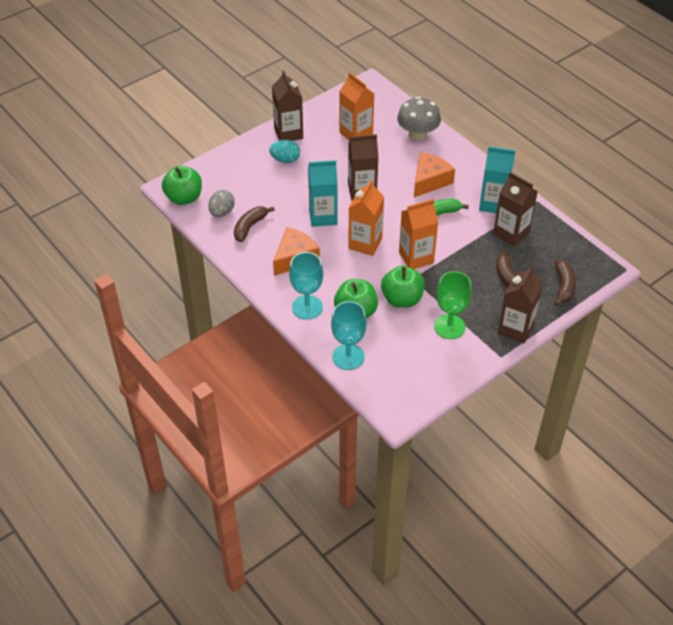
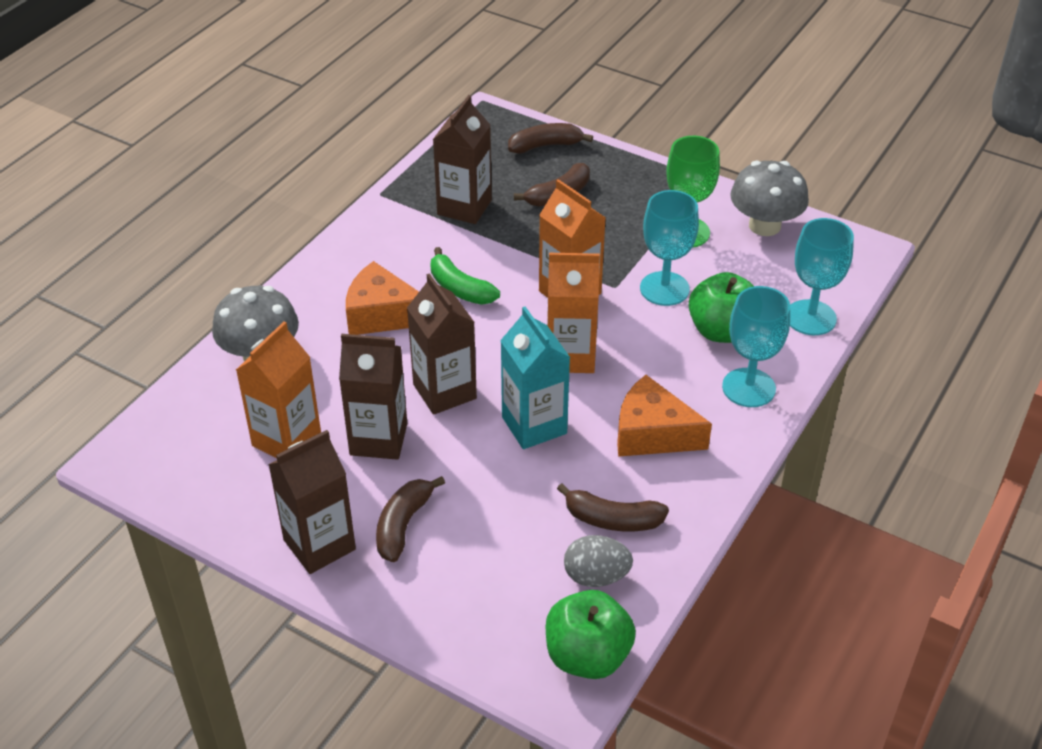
camera: 110 degrees left, 5 degrees down
turquoise egg [269,140,300,163] -> brown banana [376,476,445,562]
green apple [381,265,425,308] -> turquoise goblet [640,190,699,306]
turquoise carton [479,147,516,213] -> none
brown carton [498,265,543,344] -> brown carton moved to [339,334,407,460]
none -> grey mushroom [730,161,809,236]

